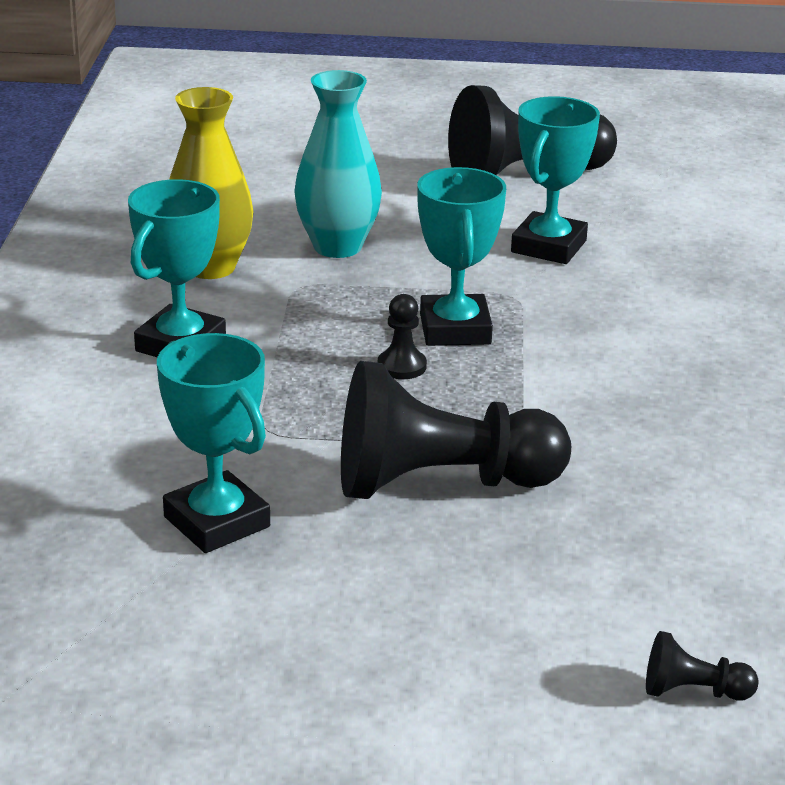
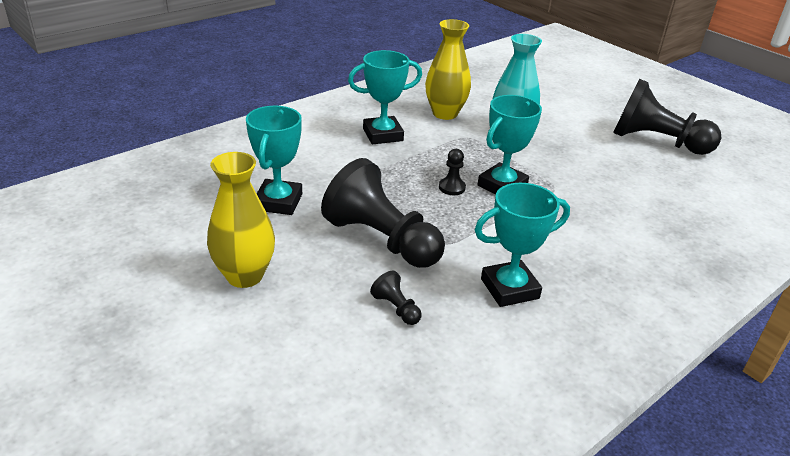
camera: 45 degrees right, 5 degrees up
turquoise trophy [511,96,600,264] -> turquoise trophy moved to [475,183,570,307]
black pawn [646,631,759,701] -> black pawn moved to [370,271,421,325]
none -> yellow vase [207,152,275,288]

